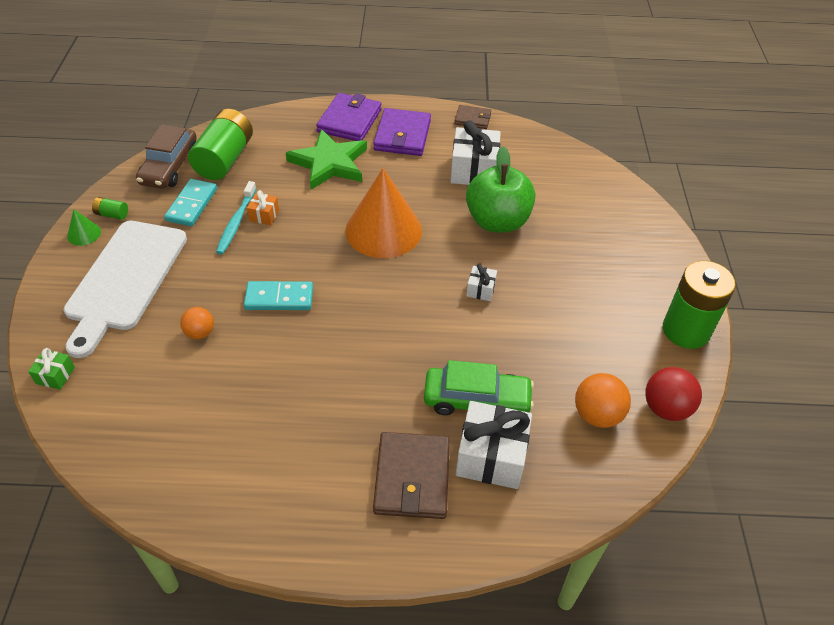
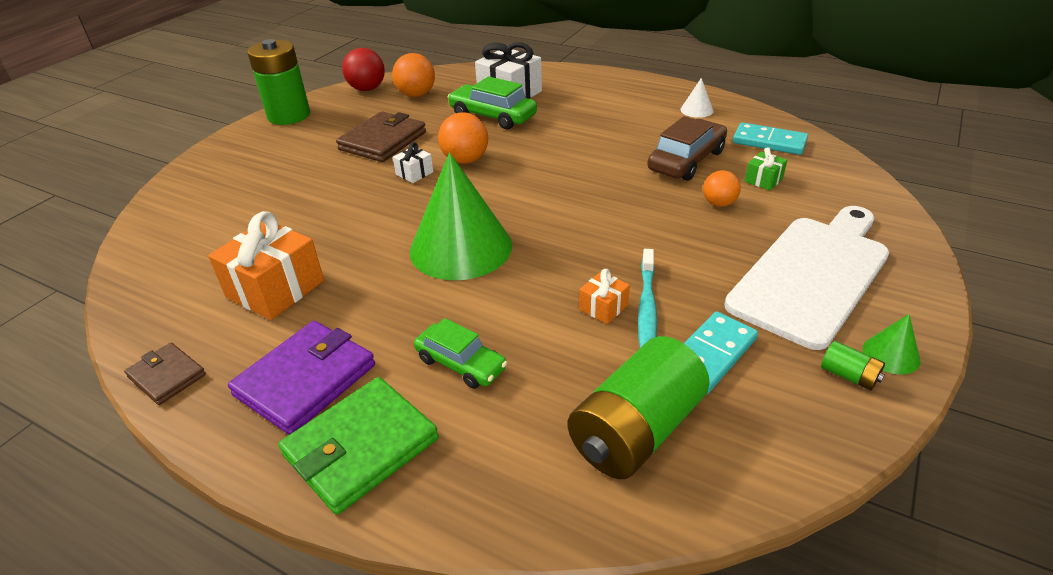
camera: 150 degrees left, 10 degrees down
green gift [28,348,75,390] -> green gift moved to [745,147,787,190]
brown car [136,124,197,189] -> brown car moved to [647,116,727,181]
turquoise toothbrush [216,181,256,254] -> turquoise toothbrush turned 150 degrees clockwise [638,249,657,348]
turquoise domino [244,281,313,310] -> turquoise domino moved to [733,122,808,155]
green star [286,129,367,190] -> green car [414,318,507,389]
purple wallet [316,93,382,141] -> green wallet [278,377,439,515]
orange cone [345,168,422,258] -> green cone [410,152,512,280]
brown wallet [373,432,450,519] -> brown wallet moved to [336,111,426,162]
white gift [450,121,501,185] -> orange gift [208,211,324,320]
green apple [466,146,535,233] -> none
none -> orange ball [438,112,488,164]
none -> white cone [680,78,714,118]

